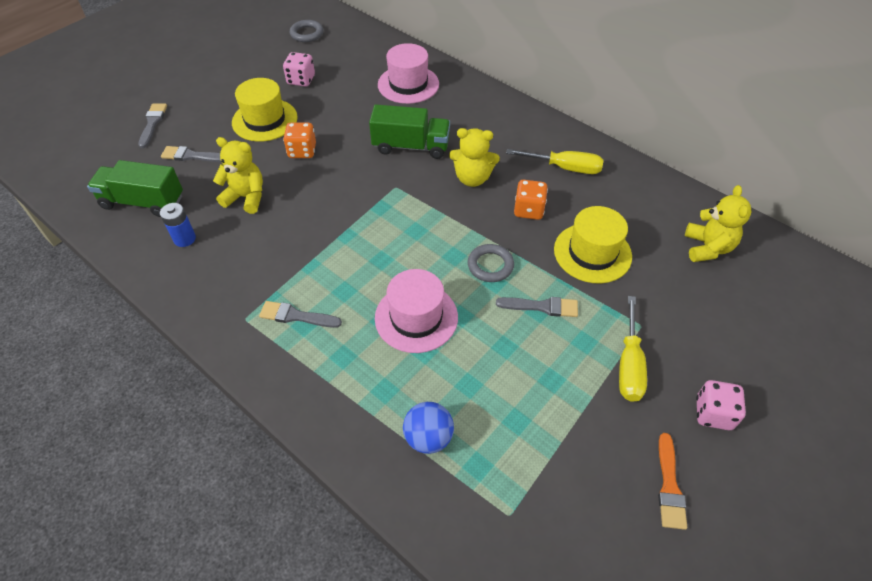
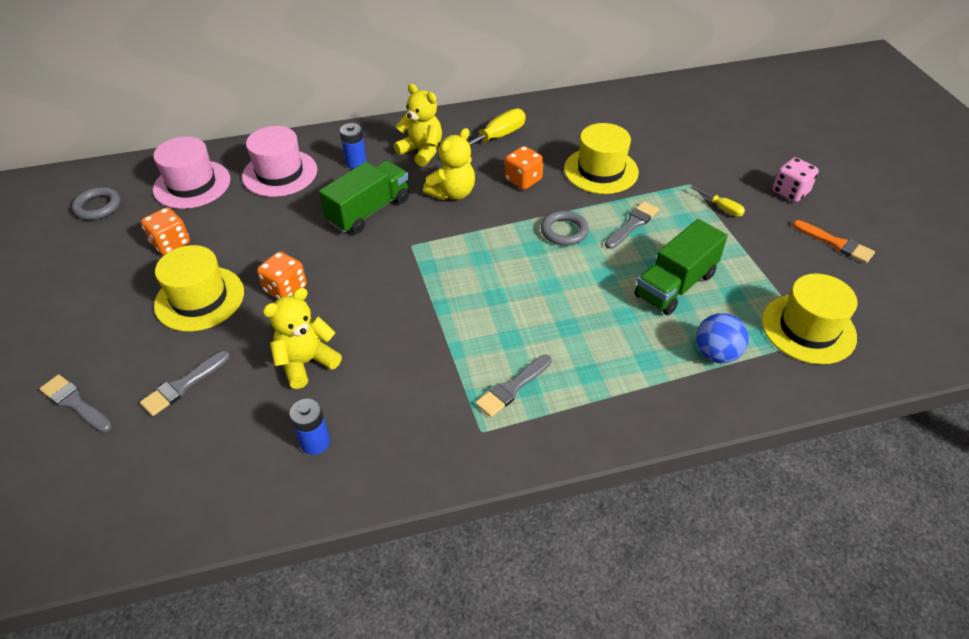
camera: 55 degrees left, 5 degrees down
green truck [87,160,183,217] -> green truck moved to [634,219,728,315]
pink dice [283,52,315,87] -> orange dice [141,207,190,255]
pink hat [375,269,458,353] -> pink hat moved to [153,137,230,209]
yellow screwdriver [619,296,647,402] -> yellow screwdriver [691,186,745,217], size x0.56
yellow teddy bear [685,185,751,262] -> yellow teddy bear moved to [394,84,442,167]
none -> blue battery [340,123,367,168]
none -> yellow hat [762,273,857,364]

